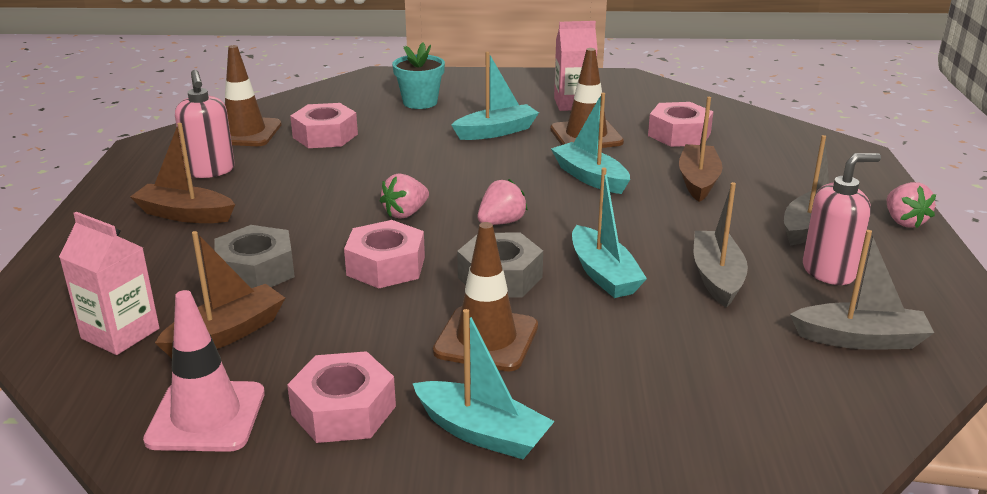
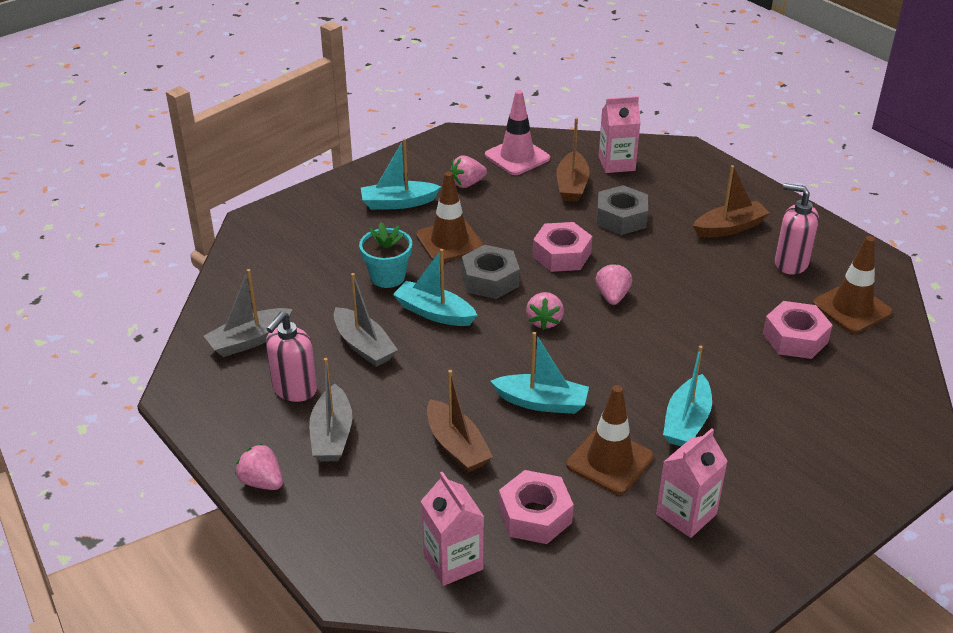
camera: 140 degrees right, 10 degrees up
pink nut [287,351,396,443] -> pink strawberry [450,156,487,188]
turquoise flower pot [392,43,445,109] -> turquoise flower pot moved to [359,222,412,288]
none -> pink carton [421,471,484,586]

